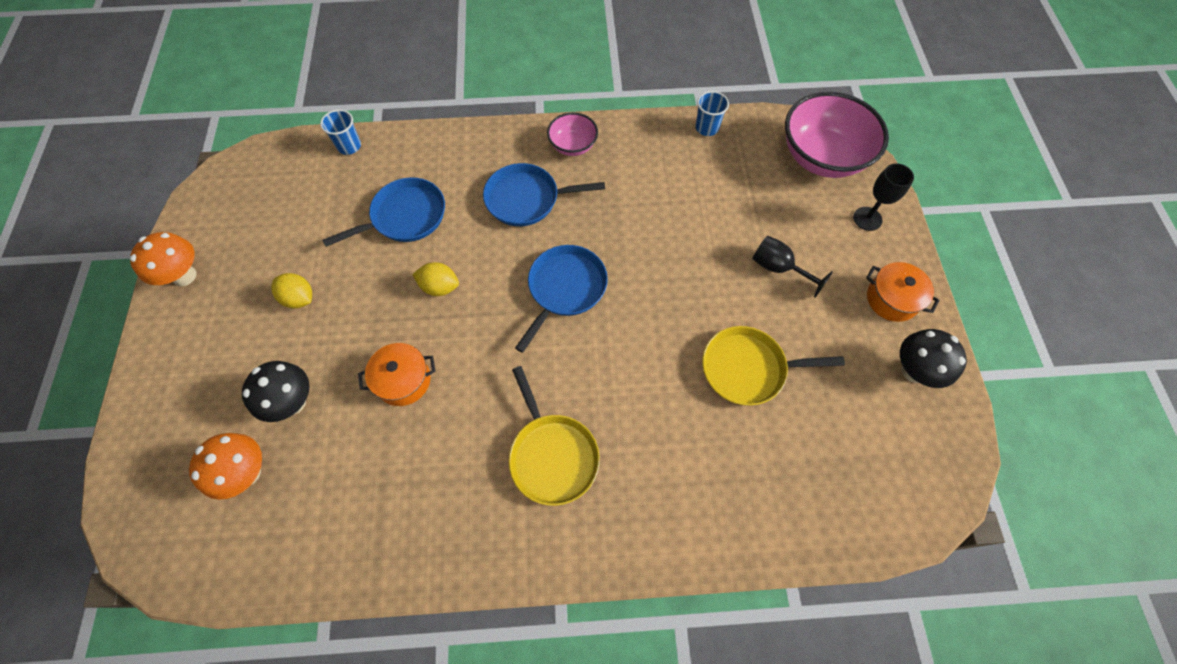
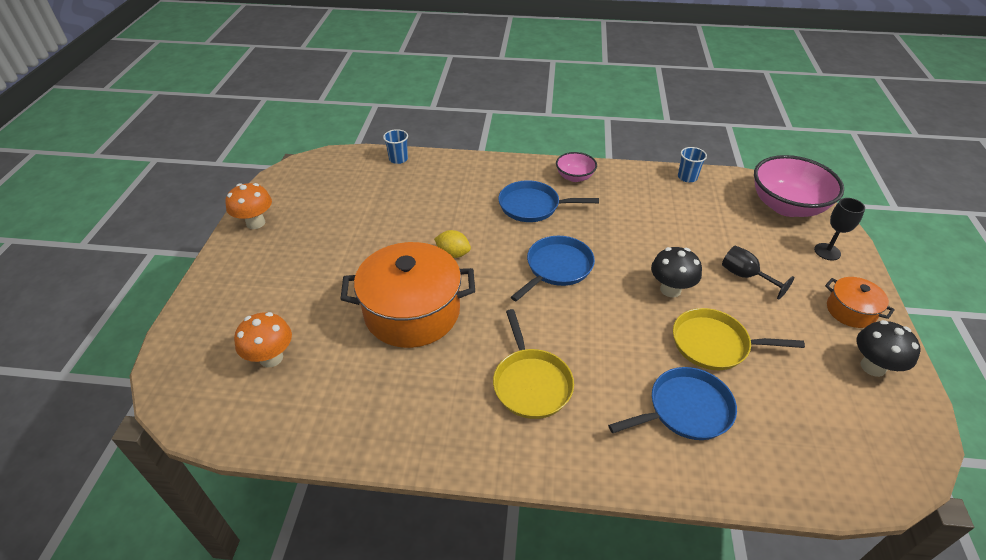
camera: 10 degrees right, 20 degrees down
black mushroom [242,361,310,422] -> black mushroom moved to [651,247,702,297]
yellow lemon [271,273,312,308] -> none
blue pan [323,177,445,247] -> blue pan moved to [608,367,737,440]
orange pot [358,343,436,406] -> orange pot [341,242,475,348], size x2.03

